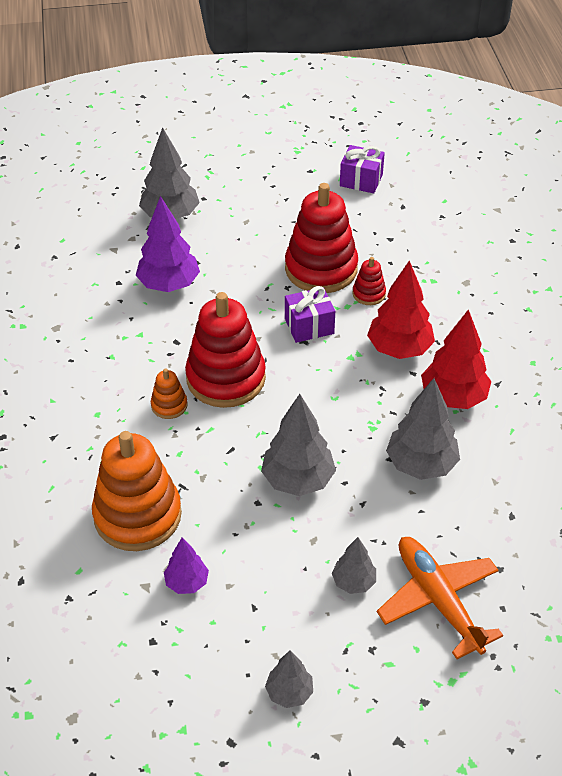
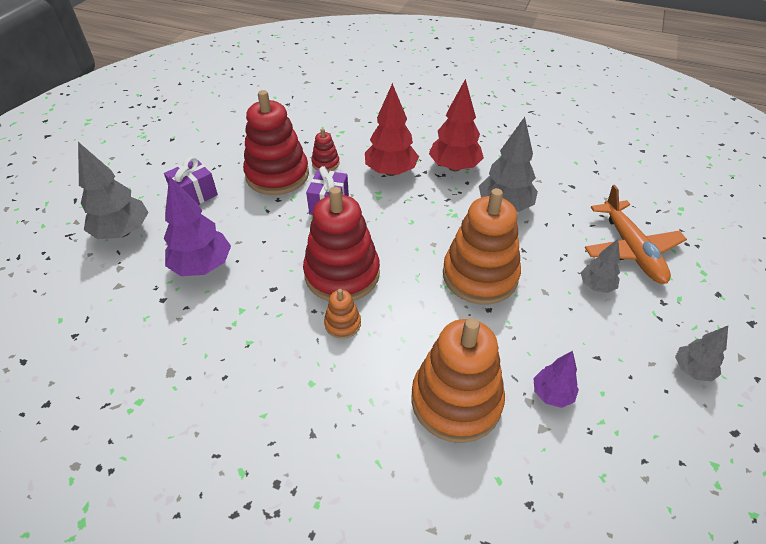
camera: 60 degrees left, 0 degrees up
grey tree [261,394,336,496] -> orange stacking toy [443,188,521,304]
purple gift [340,145,385,193] -> purple gift moved to [164,157,218,205]
orange plane [377,537,503,659] -> orange plane turned 105 degrees counterclockwise [585,185,687,284]

